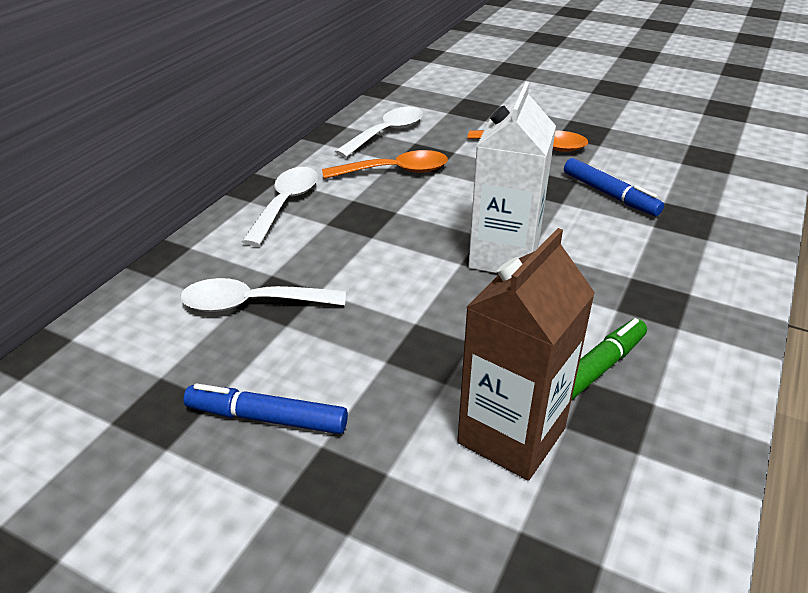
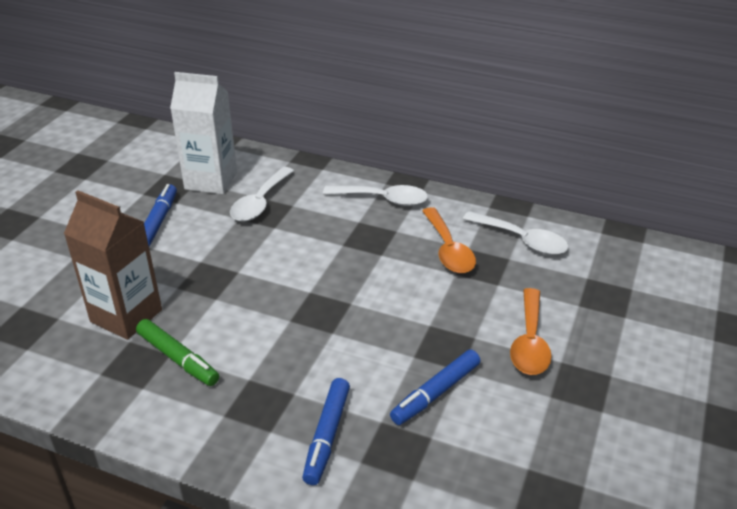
camera: 85 degrees right, 0 degrees up
white spoon [181,278,346,312] -> white spoon turned 150 degrees counterclockwise [230,167,294,222]
white carton [468,82,556,273] -> white carton moved to [170,72,237,194]
none -> blue marker [302,378,350,485]

